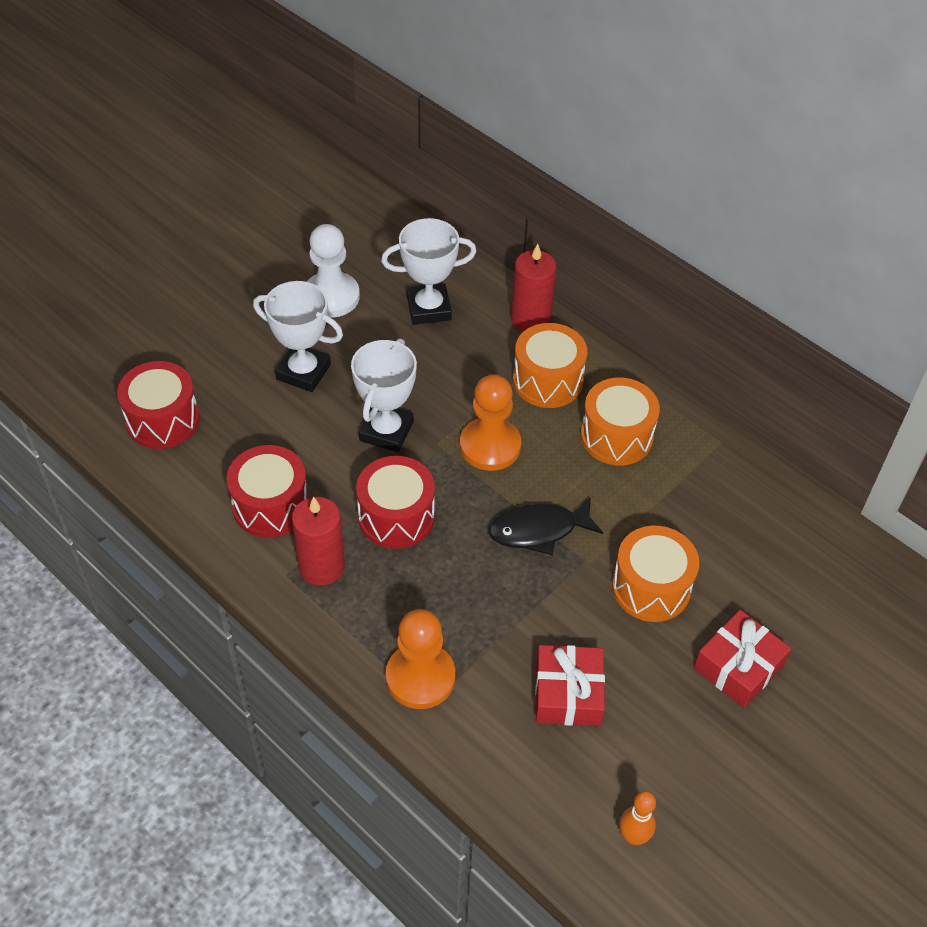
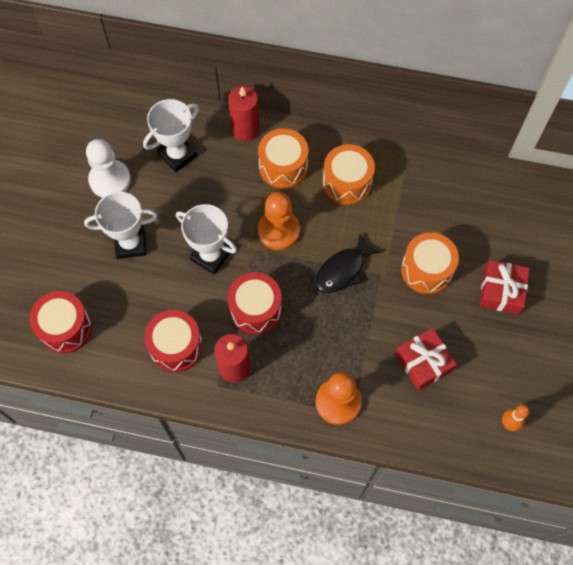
camera: 30 degrees left, 15 degrees up
white trophy [351,338,417,452] -> white trophy turned 45 degrees counterclockwise [176,204,237,275]

